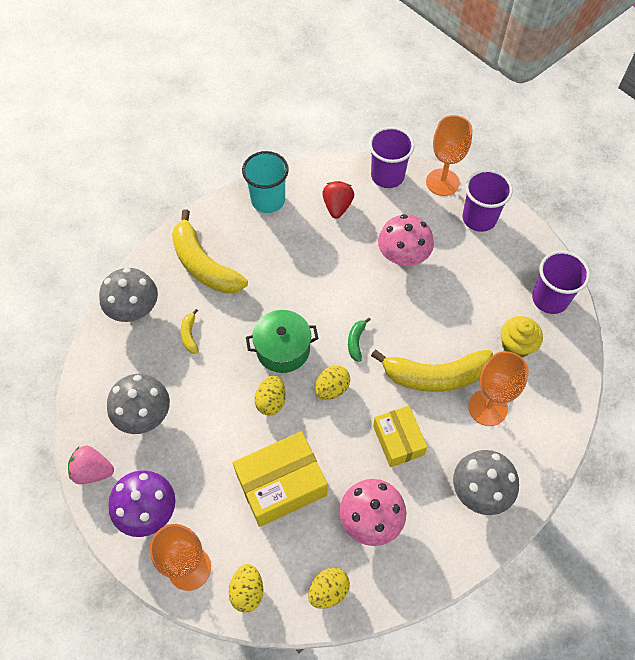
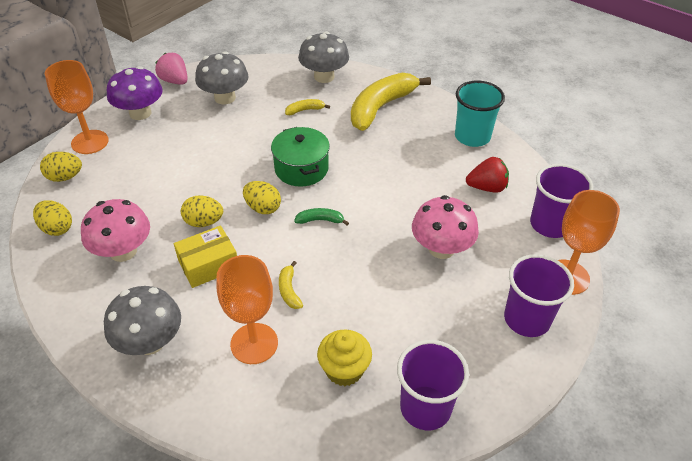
camera: 80 degrees right, 15 degrees down
pink strawberry [68,446,114,484] -> pink strawberry turned 45 degrees counterclockwise [155,53,188,85]
yellow box [233,431,328,527] -> none
yellow egg [255,375,286,416] -> yellow egg moved to [181,195,223,227]
yellow banana [371,350,493,392] -> yellow banana [279,261,303,309], size x0.42

